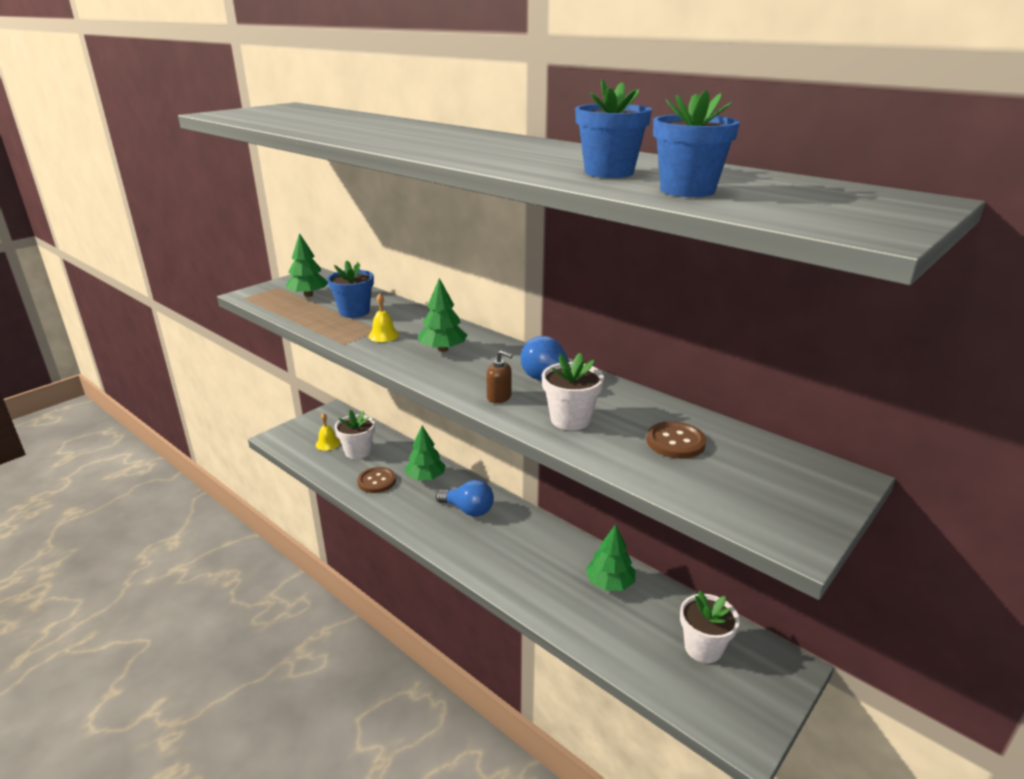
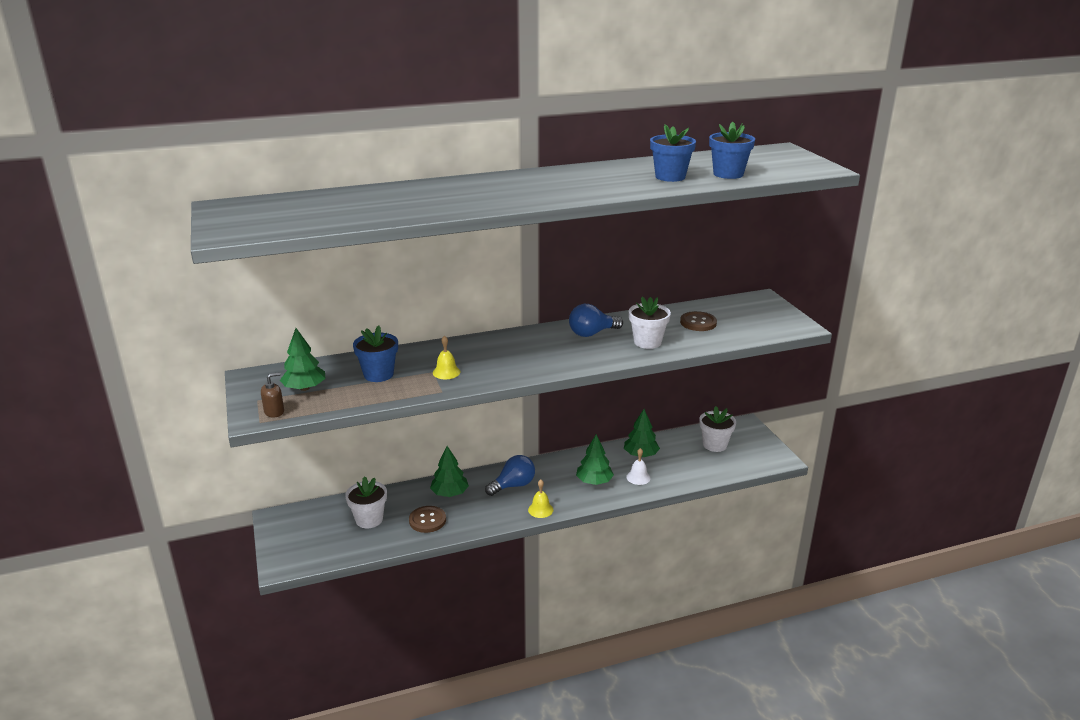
camera: 60 degrees left, 0 degrees up
yellow bell [316,413,340,451] -> yellow bell moved to [528,480,553,518]
green tree [418,278,467,352] -> green tree moved to [576,434,614,485]
brown soap dispenser [486,350,513,403] -> brown soap dispenser moved to [261,372,284,417]
none -> white bell [626,448,651,485]

